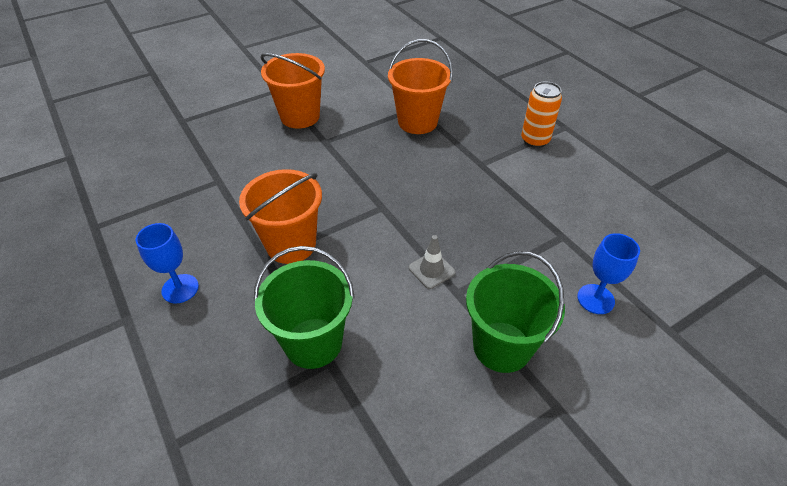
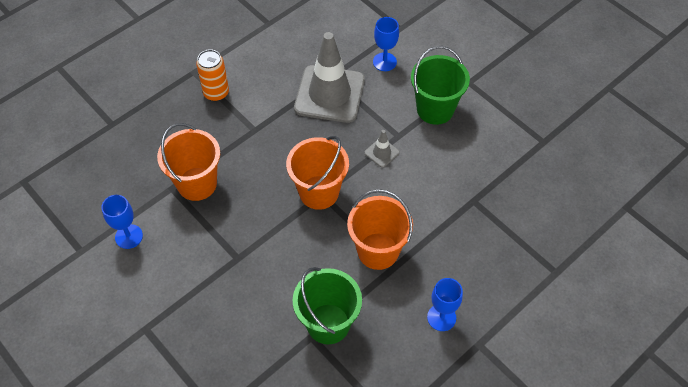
camera: 100 degrees left, 10 degrees up
green bucket [254,246,355,369] -> green bucket moved to [293,267,362,345]
orange bucket [260,53,325,129] -> orange bucket moved to [286,136,349,210]
none -> blue goblet [101,195,143,249]
none -> grey traffic cone [294,32,365,123]

